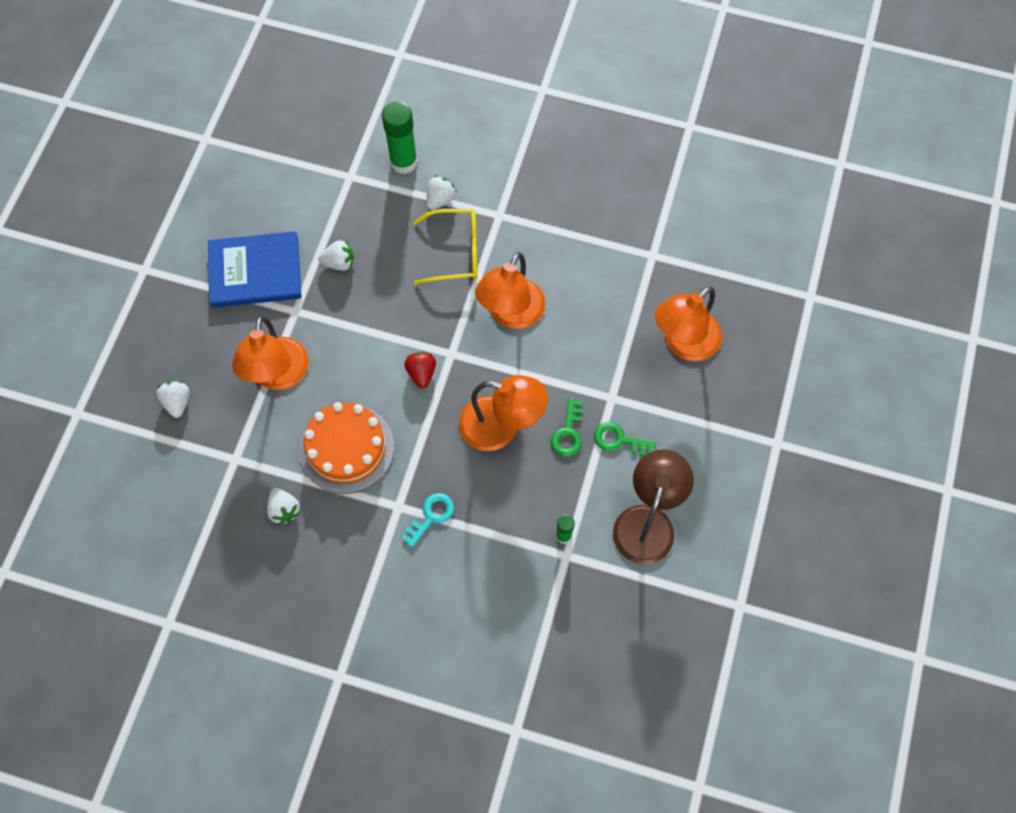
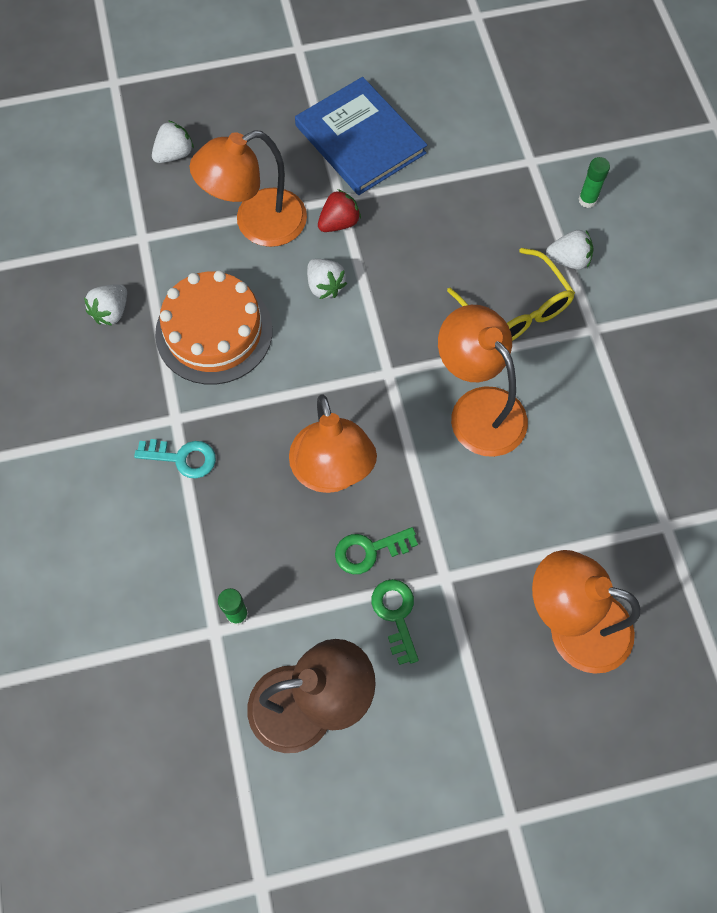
camera: 60 degrees right, 0 degrees up
white strawberry [318,240,354,271] -> white strawberry moved to [307,259,347,299]
green glue stick [382,101,418,174] -> green glue stick [578,157,610,208], size x0.52
red strawberry [404,351,436,389] -> red strawberry moved to [318,189,361,232]
orange lamp [475,252,545,329] -> orange lamp turned 60 degrees clockwise [438,305,528,457]

